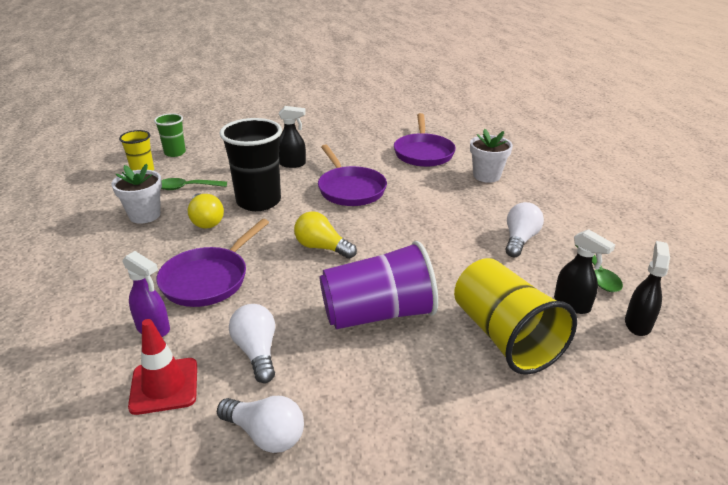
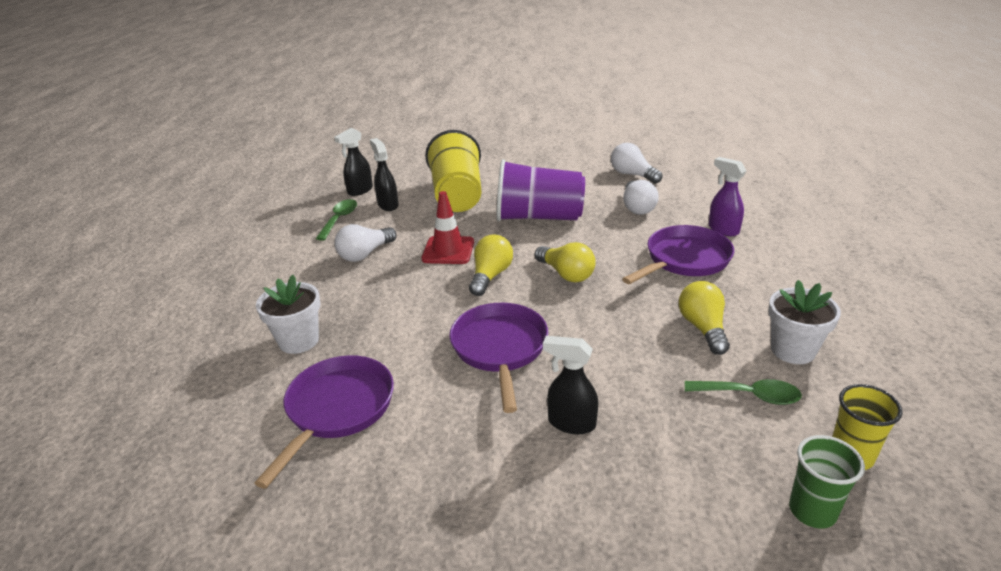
camera: 160 degrees left, 0 degrees up
red traffic cone [128,319,197,415] -> red traffic cone moved to [421,191,474,264]
black cup [219,118,282,211] -> none
none -> yellow light bulb [469,234,513,296]

